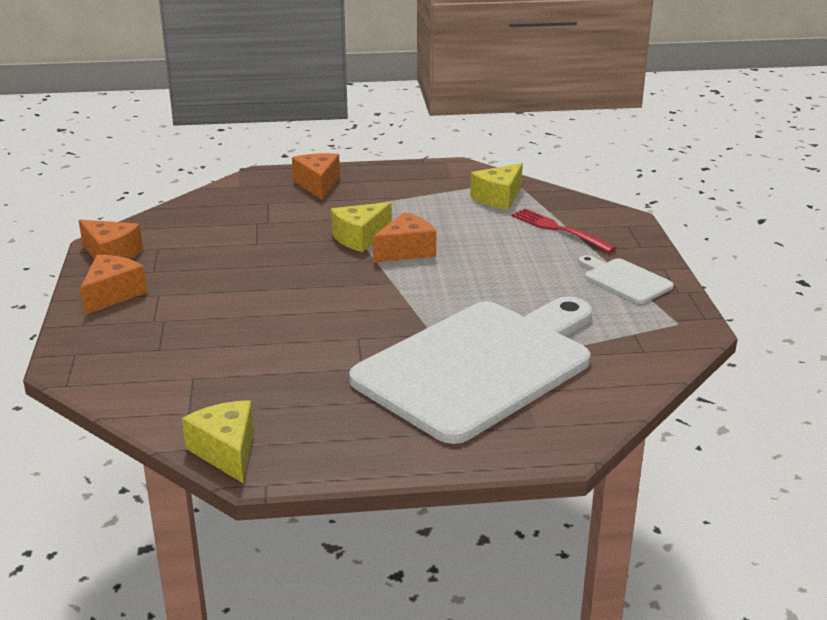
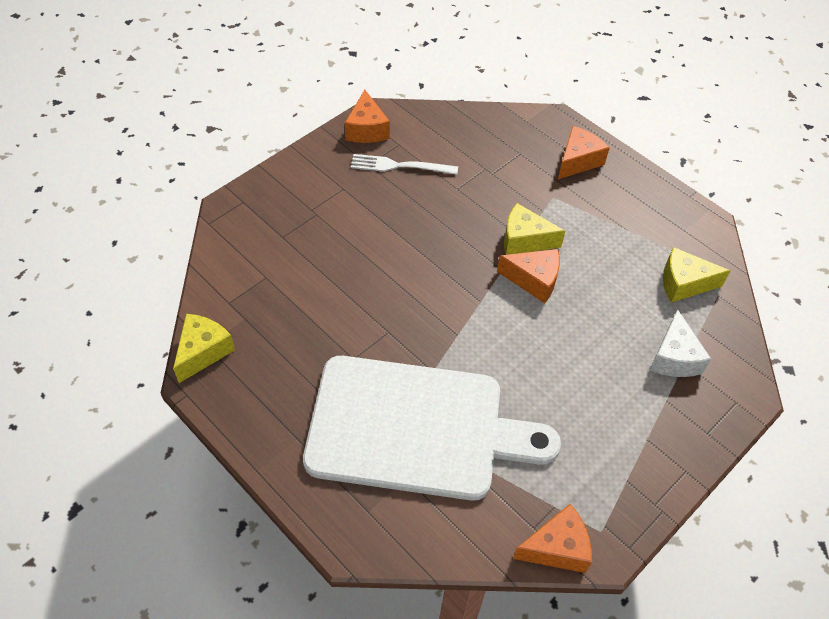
camera: 50 degrees right, 25 degrees up
orange cheese [80,255,147,315] -> orange cheese moved to [513,504,592,573]
red fork [512,208,617,253] -> white cheese [650,309,711,377]
white cutting board [579,255,674,304] -> none
none -> white fork [351,154,458,175]

